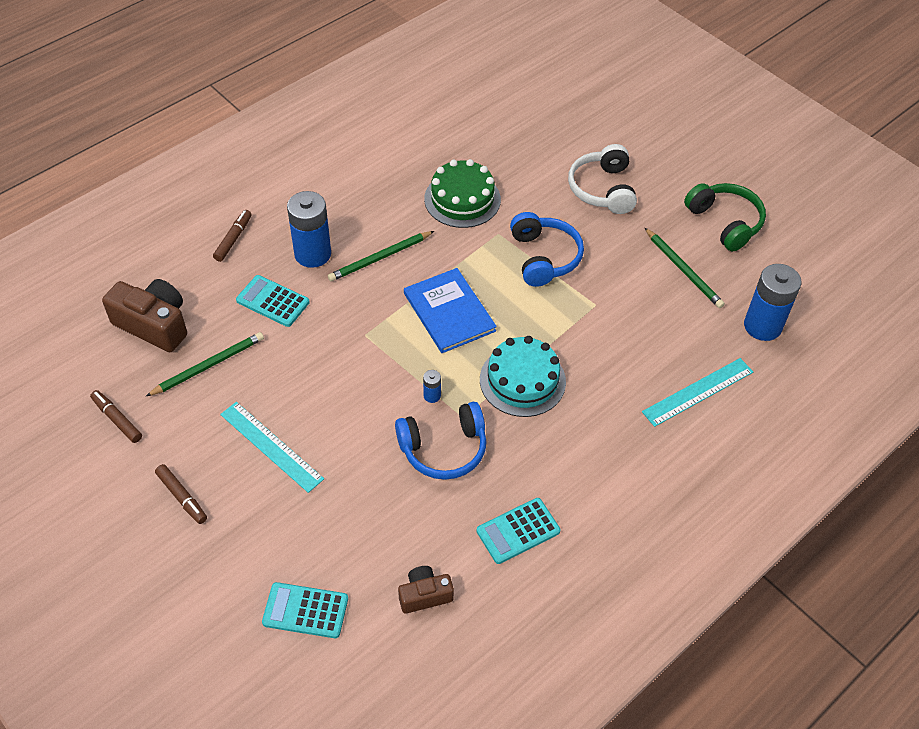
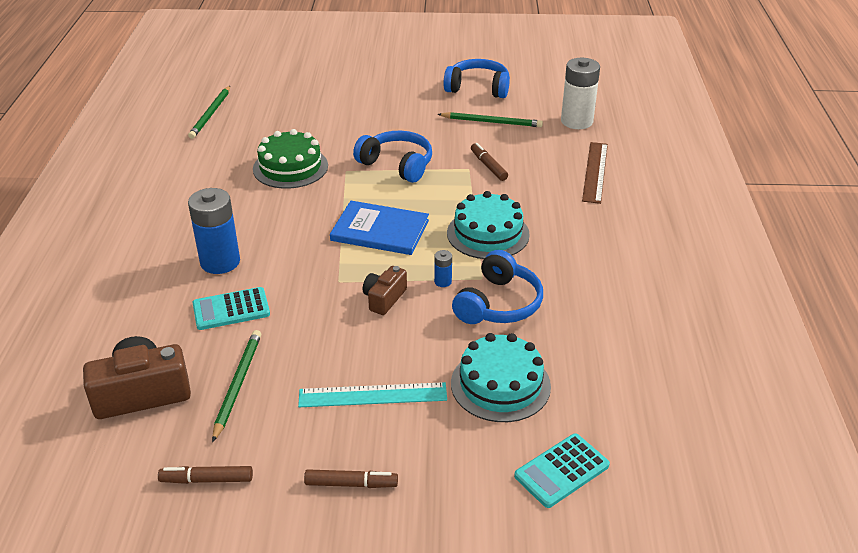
camera: 45 degrees left, 15 degrees down
brown marker [213,210,252,262] -> brown marker moved to [471,143,508,181]
green pencil [328,231,434,281] -> green pencil moved to [188,86,230,139]
brown camera [398,566,454,614] -> brown camera moved to [363,266,407,315]
turquoise calculator [476,498,560,564] -> none
white headphones [568,144,637,214] -> none
turquoise ruler [642,358,753,427] -> brown ruler [582,142,608,204]
green headphones [684,183,766,252] -> blue headphones [443,59,510,98]
blue battery [744,264,801,341] -> white battery [561,58,600,129]
none -> turquoise cake [451,333,551,422]

